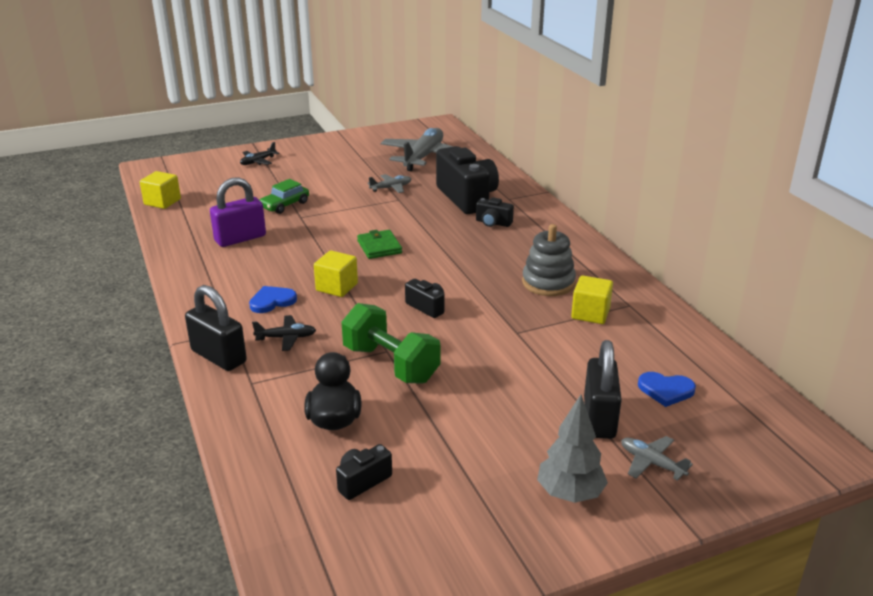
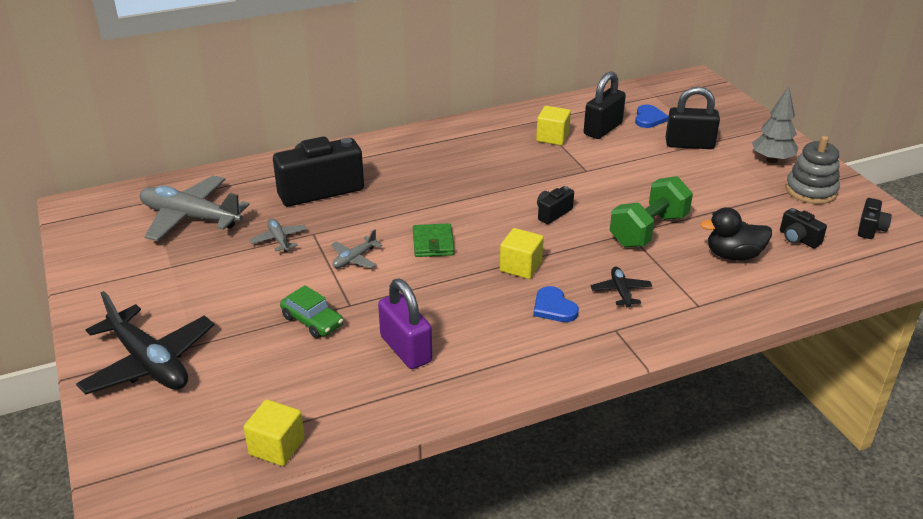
camera: 90 degrees left, 5 degrees up
black padlock [185,285,247,371] -> black padlock moved to [584,71,626,139]
black plane [240,142,280,165] -> black plane [76,291,214,395], size x2.13
green wallet [357,230,402,259] -> green wallet turned 75 degrees counterclockwise [413,223,454,257]
black camera [476,197,514,227] -> black camera moved to [858,198,892,239]
grey stacking toy [522,224,576,296] -> grey stacking toy moved to [786,136,840,204]
grey plane [621,436,693,481] -> grey plane moved to [331,230,382,268]

